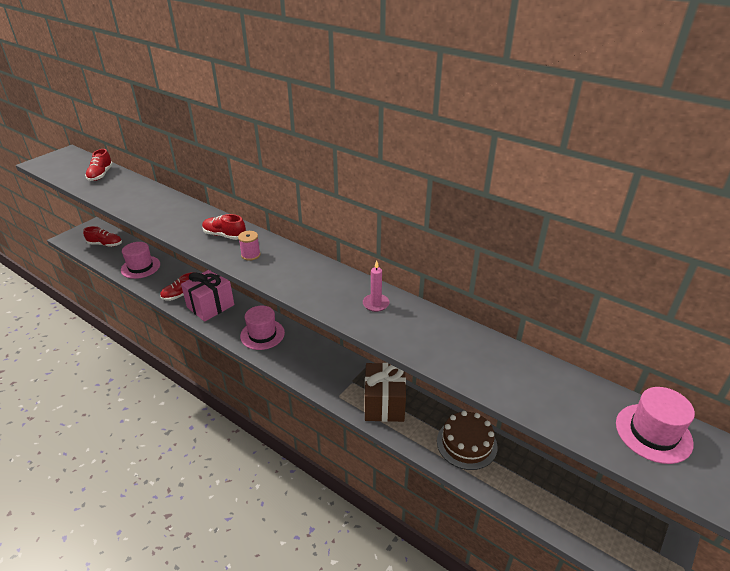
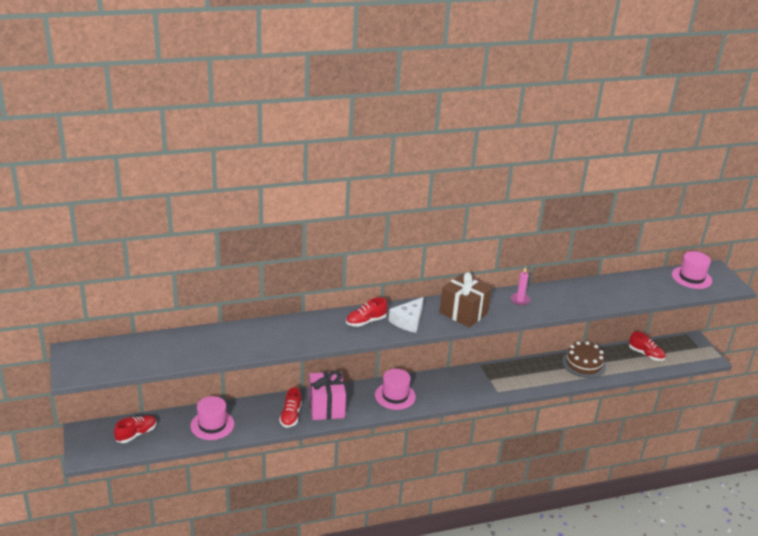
camera: 55 degrees left, 5 degrees down
red shoe [85,149,113,181] -> red shoe moved to [629,332,666,361]
pink spool [238,231,261,261] -> white cheese [389,297,424,333]
brown gift [365,363,406,422] -> brown gift moved to [440,272,491,328]

